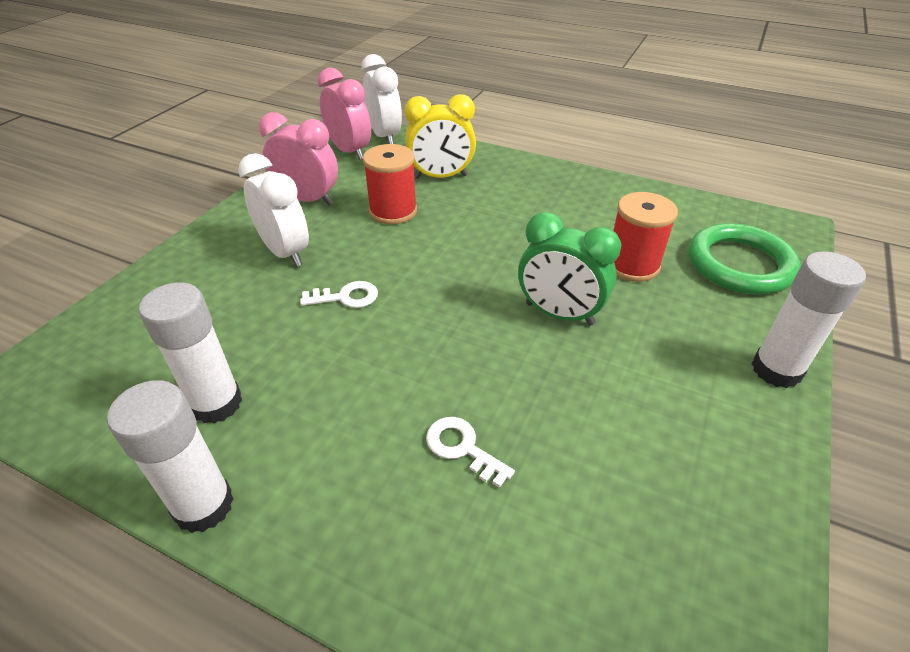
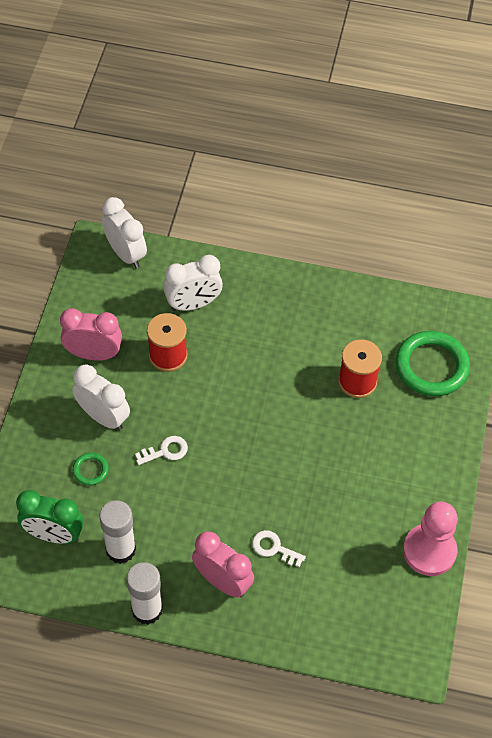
camera: 15 degrees left, 15 degrees up
pink clock [318,67,371,160] -> pink clock moved to [192,531,254,597]
yellow clock [405,94,476,179] -> white clock [163,255,223,311]
green clock [518,212,621,326] -> green clock moved to [16,490,84,544]
white glue stick [752,251,866,388] -> none
none -> green ring [72,453,109,486]
none -> pink pawn [403,501,458,576]

